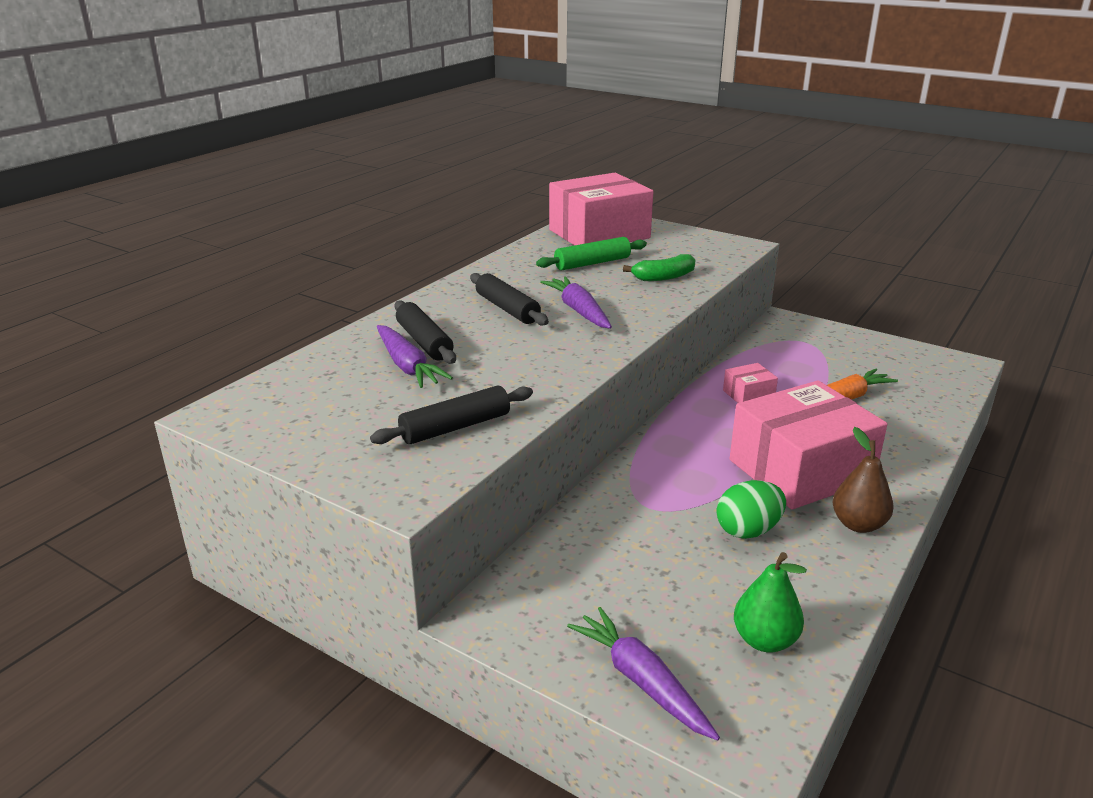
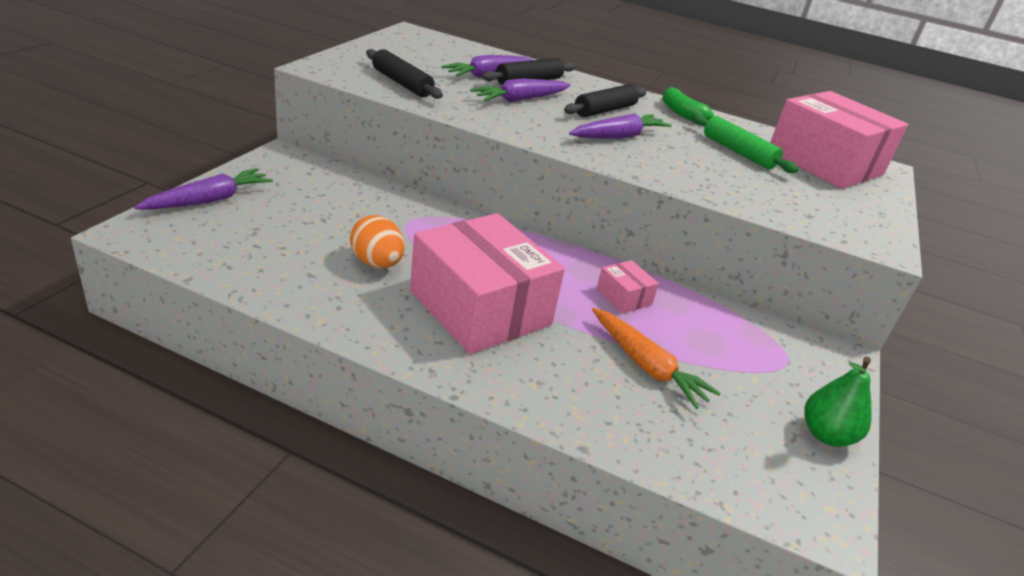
camera: 75 degrees right, 5 degrees up
green banana [623,254,696,281] -> green banana moved to [662,87,714,122]
green egg [716,480,786,539] -> orange egg [350,215,404,268]
green pear [734,552,807,653] -> green pear moved to [804,357,871,447]
brown pear [833,427,894,533] -> none
none -> purple carrot [470,78,571,102]

